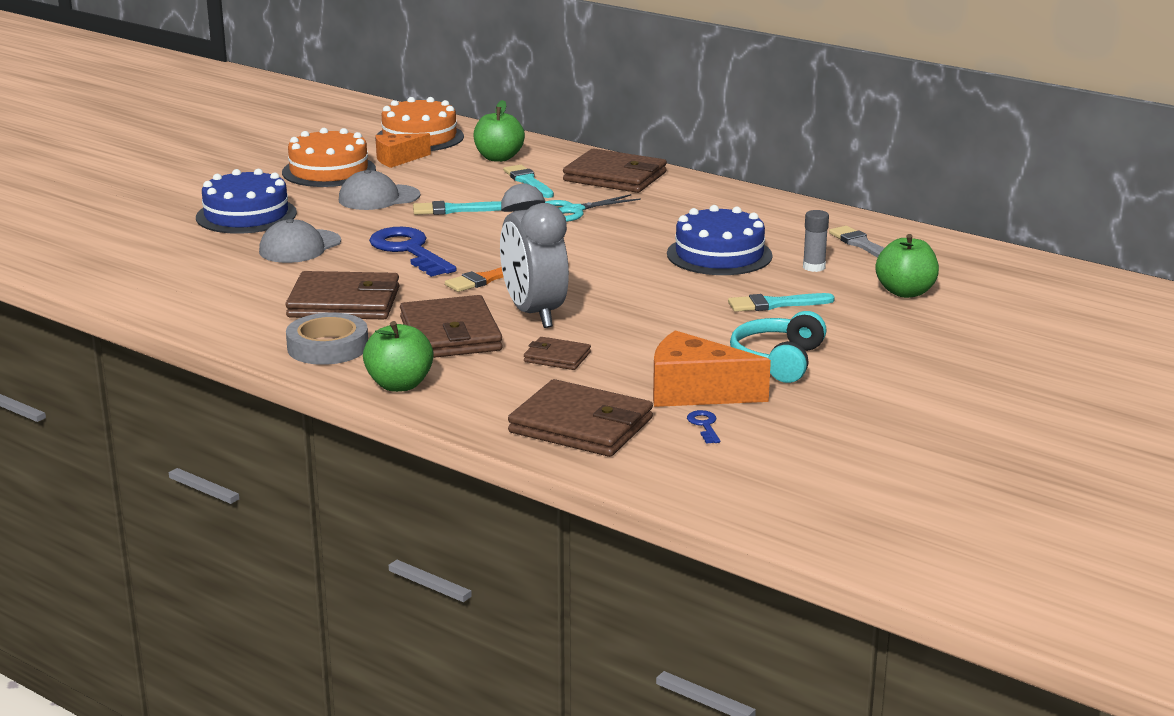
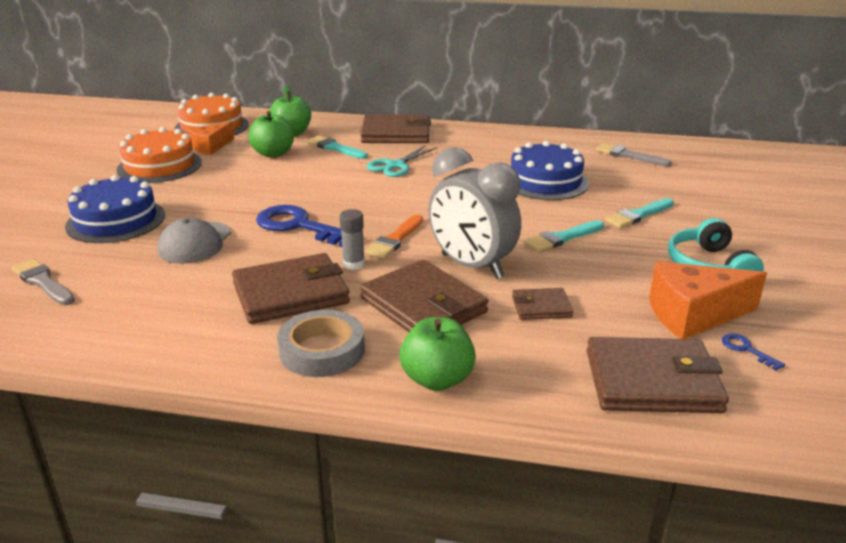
camera: 25 degrees left, 5 degrees up
grey cap [339,170,420,210] -> none
turquoise brush [413,201,501,215] -> turquoise brush moved to [525,220,604,252]
grey glue stick [803,210,829,272] -> grey glue stick moved to [340,209,365,270]
green apple [875,234,939,298] -> green apple moved to [248,111,294,158]
none -> grey brush [12,259,75,305]

